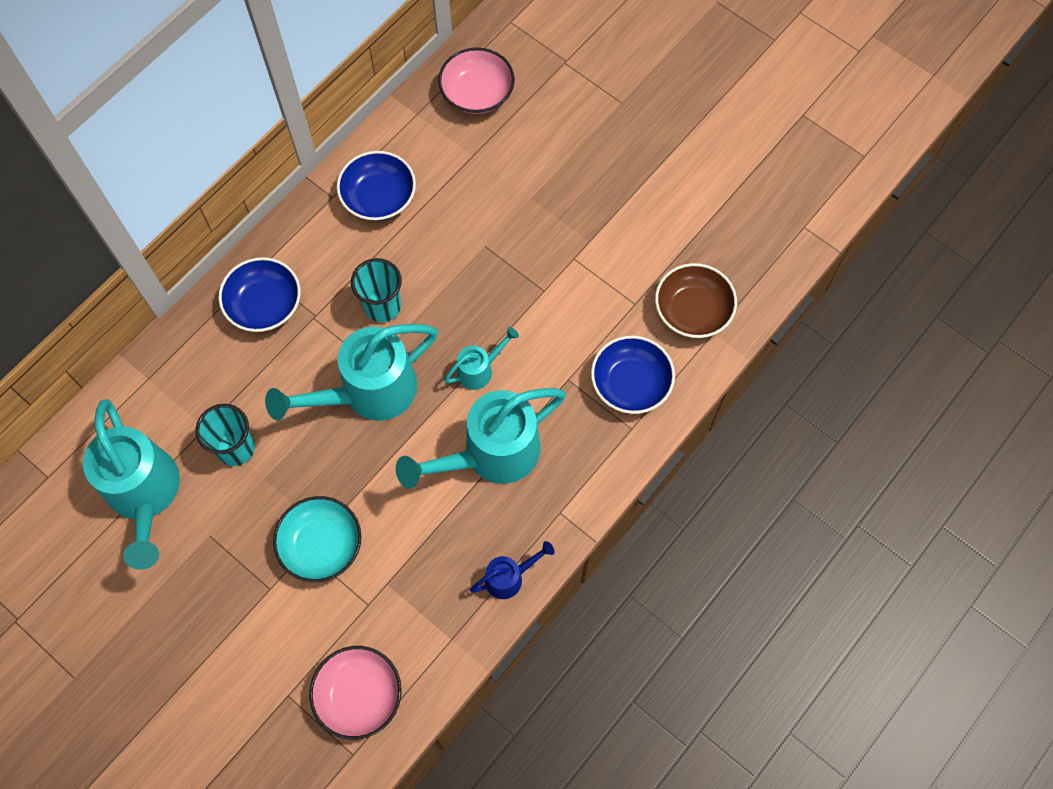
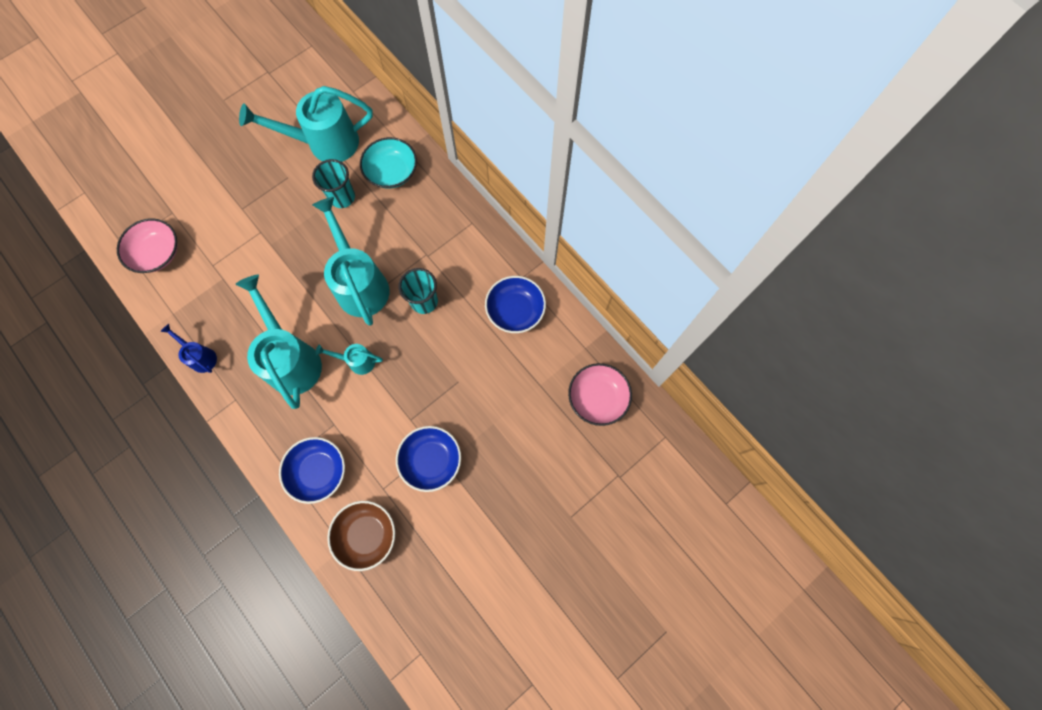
camera: 100 degrees right, 5 degrees up
blue bowl [219,257,301,332] -> blue bowl moved to [396,426,461,492]
turquoise bowl [273,496,361,582] -> turquoise bowl moved to [360,137,417,189]
turquoise watering can [444,327,519,390] -> turquoise watering can turned 120 degrees clockwise [316,344,383,375]
blue watering can [470,541,554,599] -> blue watering can turned 150 degrees clockwise [160,324,217,373]

